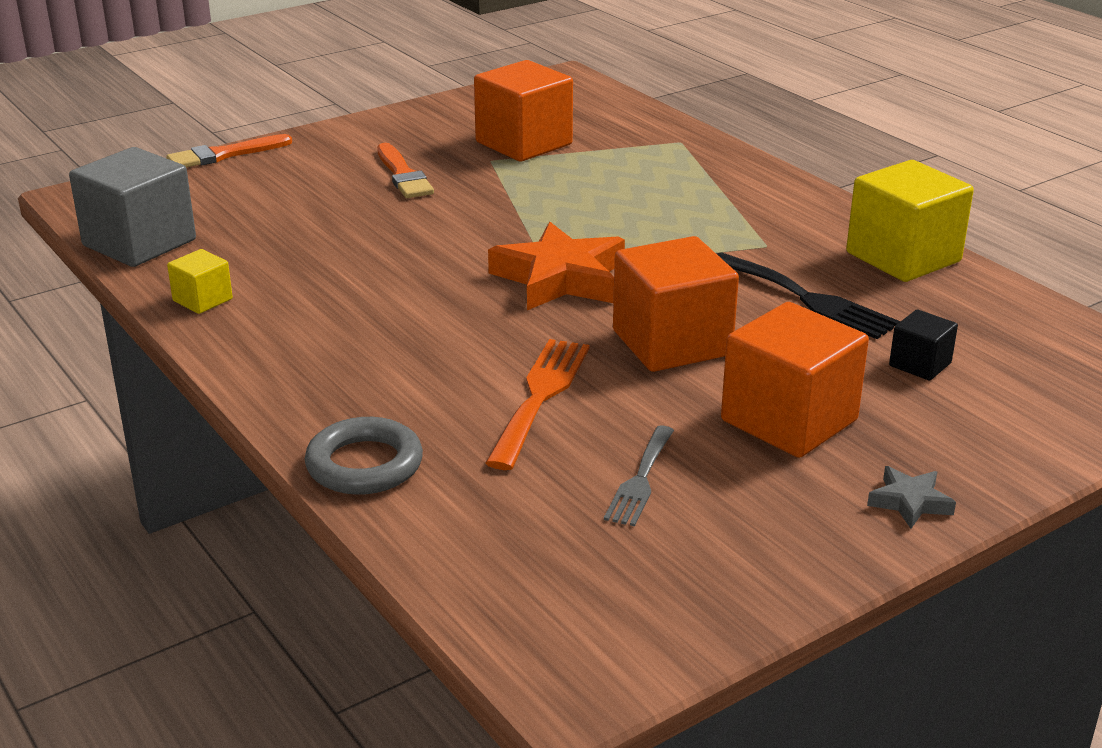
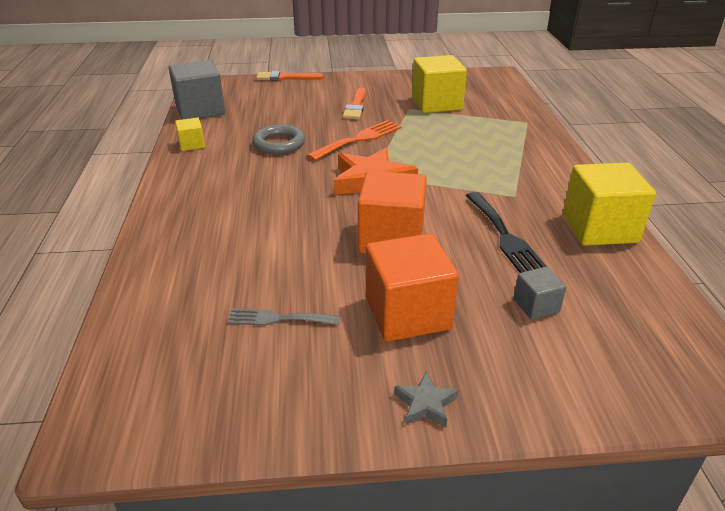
camera: 30 degrees right, 5 degrees up
grey ring [305,417,423,495] -> grey ring moved to [252,124,305,154]
orange cube [474,60,573,161] -> yellow cube [412,55,467,113]
orange fork [485,339,590,470] -> orange fork moved to [307,120,401,161]
grey fork [604,426,674,526] -> grey fork turned 45 degrees clockwise [227,308,340,326]
black cube [889,309,958,380] -> grey cube [513,267,567,320]

